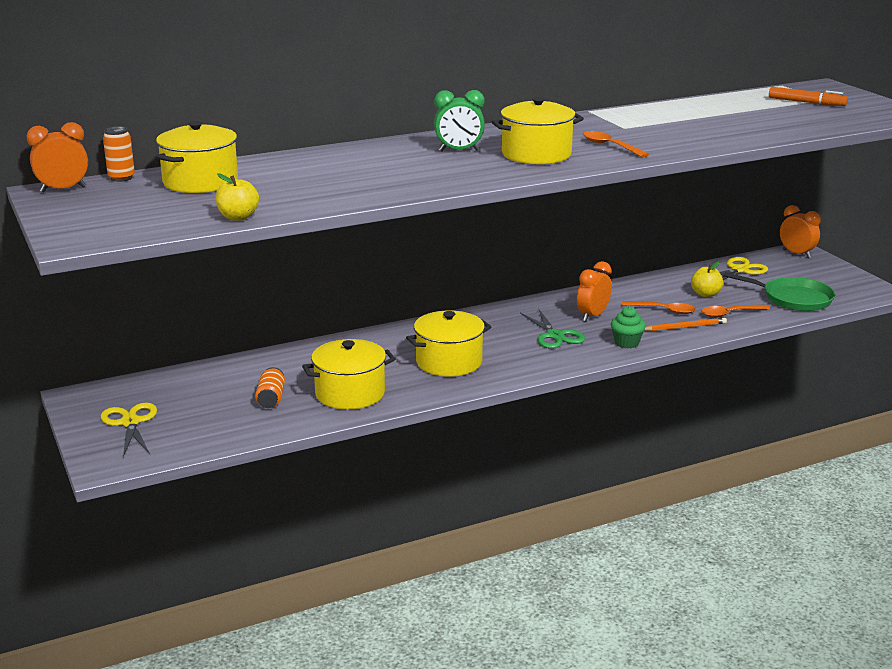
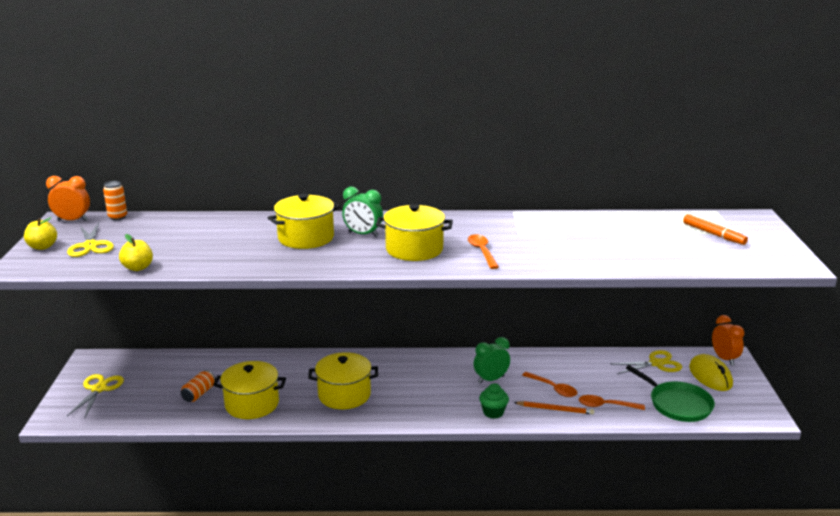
camera: 25 degrees right, 0 degrees up
yellow pot [156,121,238,193] -> yellow pot moved to [268,194,340,249]
green scissors [520,308,585,349] -> none
orange clock [577,261,612,322] -> green clock [474,337,510,384]
yellow apple [691,261,723,297] -> yellow apple moved to [24,217,57,250]
none -> yellow scissors [67,223,114,257]
none -> yellow mouse [689,354,733,391]

